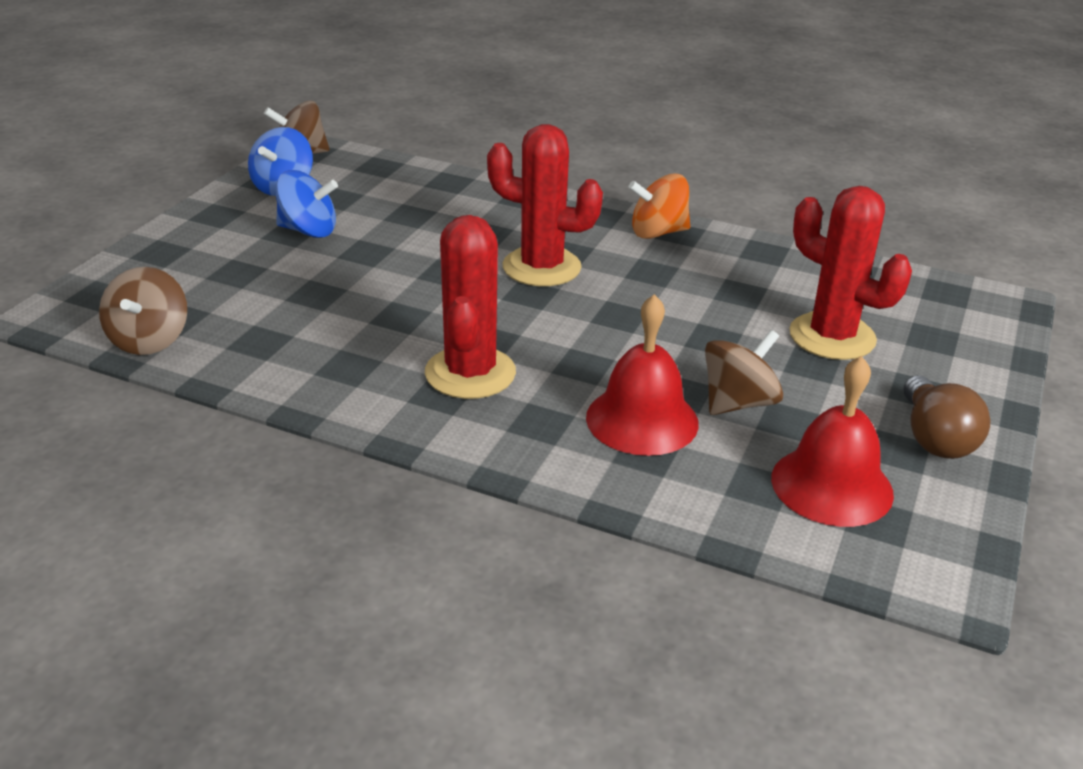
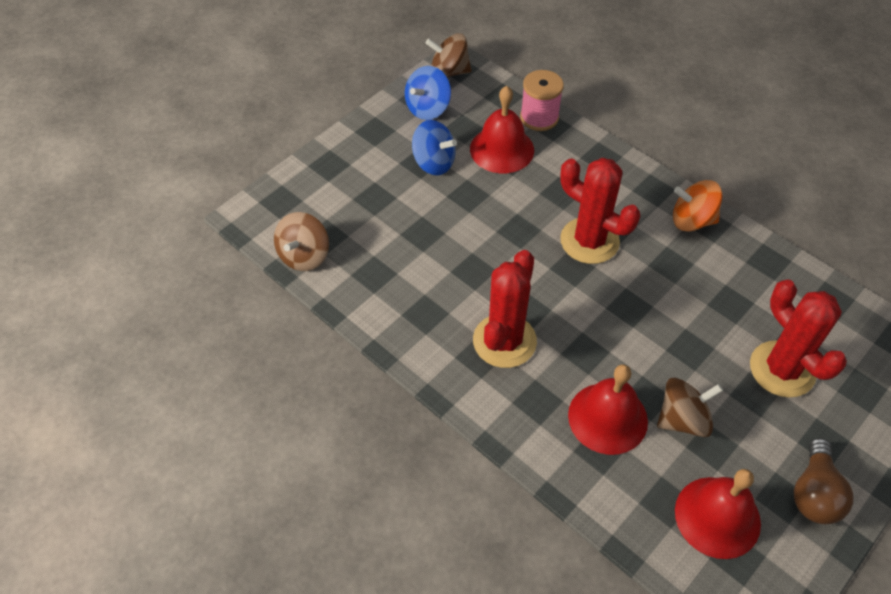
camera: 20 degrees right, 20 degrees up
none -> red bell [470,86,534,173]
none -> pink spool [520,70,564,131]

